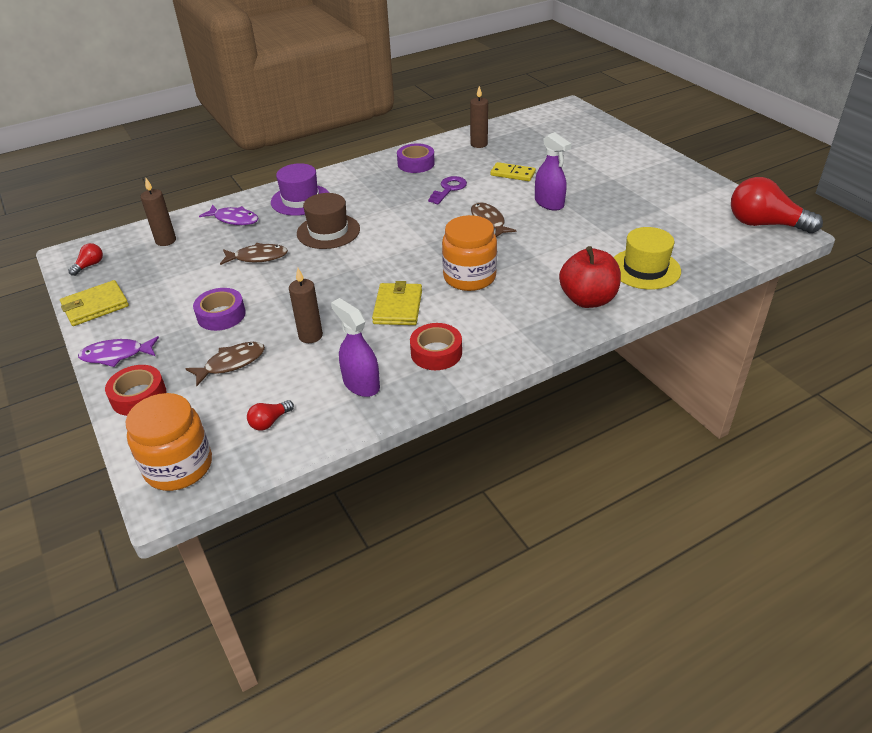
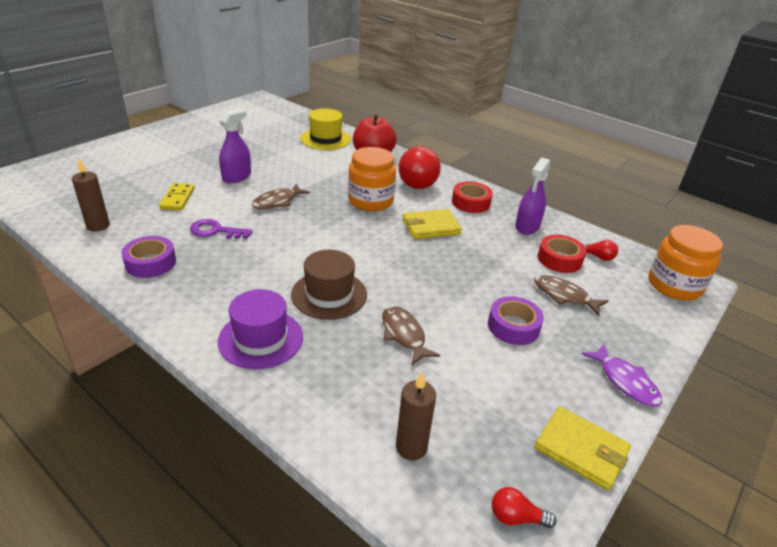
camera: 115 degrees left, 5 degrees down
red tape [105,365,166,416] -> red tape moved to [538,235,586,273]
purple fish [199,204,259,225] -> none
brown candle [289,268,323,343] -> none
red light bulb [731,177,823,233] -> red light bulb moved to [399,146,441,189]

